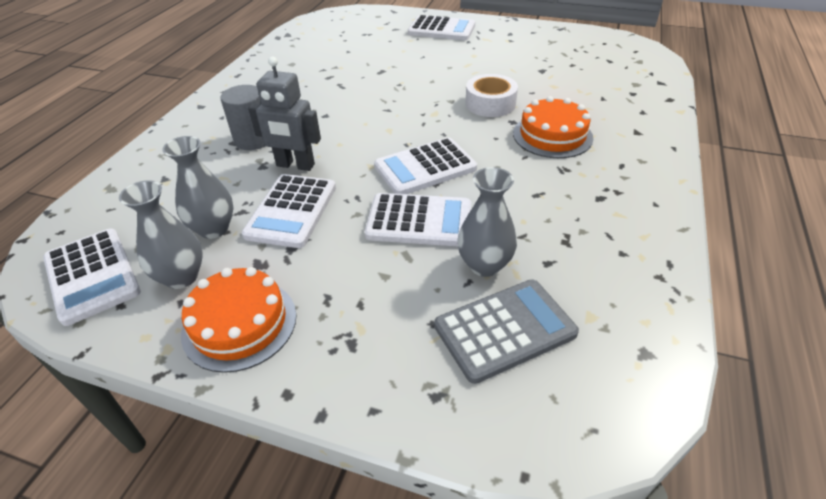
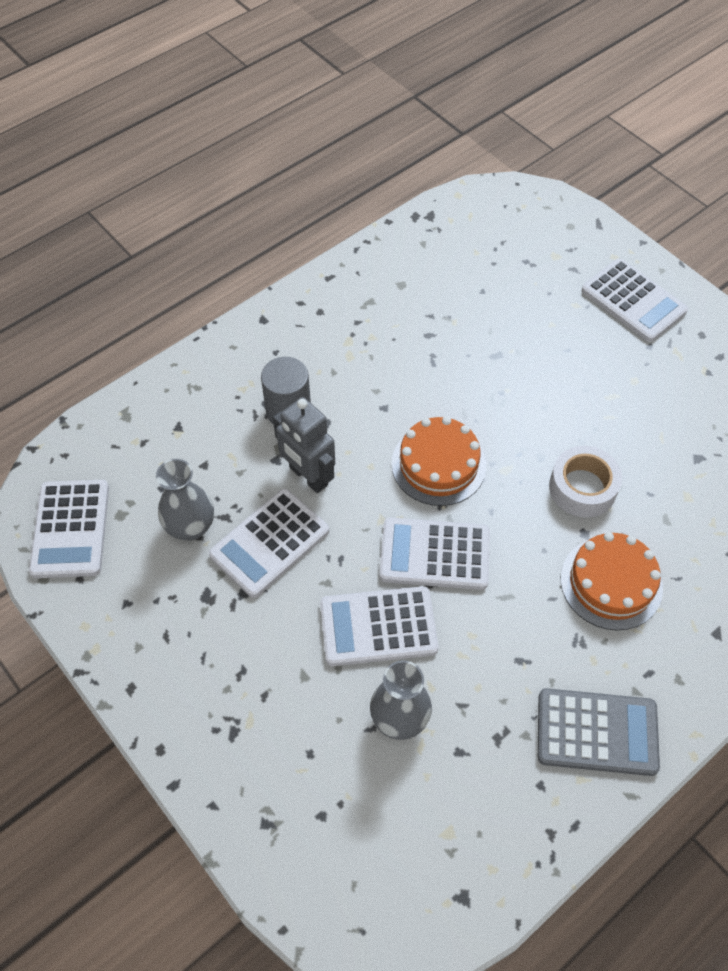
camera: 30 degrees right, 15 degrees up
grey vase [119,180,203,289] -> none
orange cake [181,267,297,373] -> orange cake moved to [391,416,486,506]
white calculator [365,193,471,246] -> white calculator turned 135 degrees clockwise [320,586,439,666]
grey calculator [434,279,579,384] -> grey calculator moved to [538,688,660,776]

